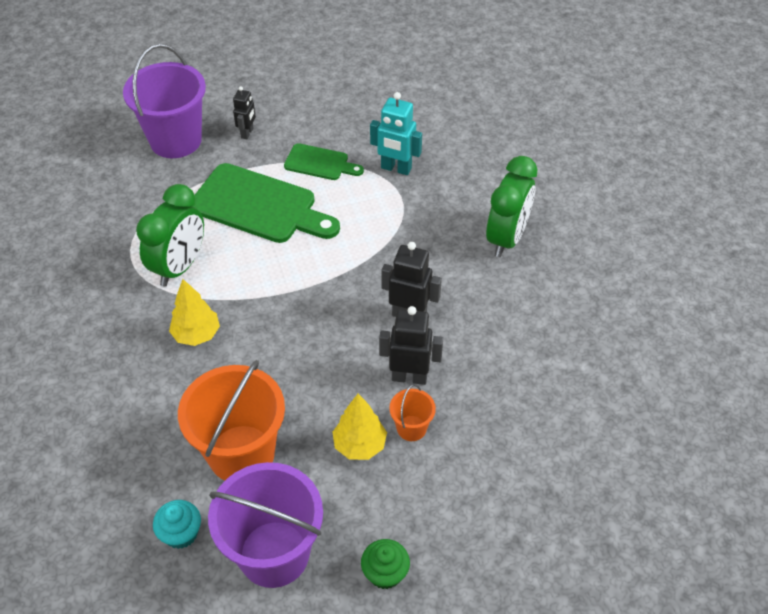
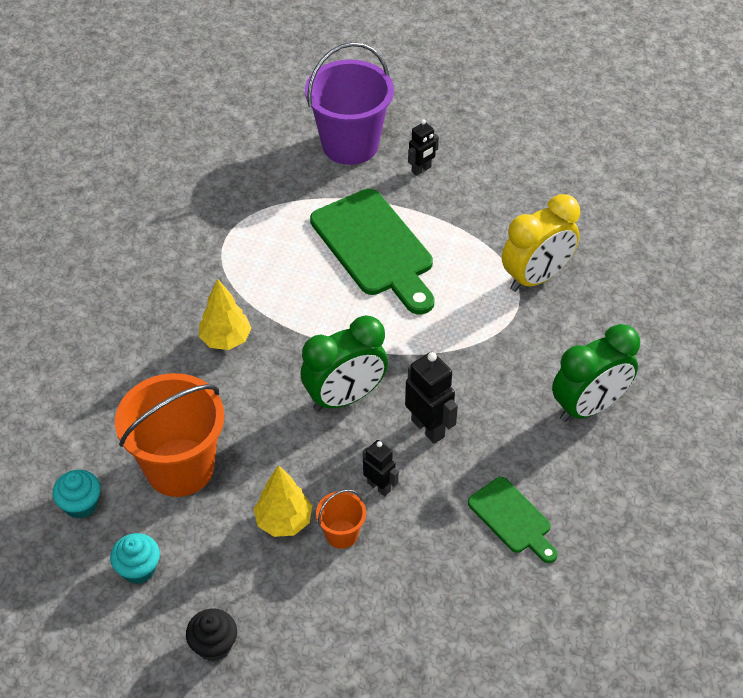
camera: 35 degrees right, 0 degrees up
green clock [136,184,204,287] -> green clock moved to [301,315,388,411]
purple bucket [208,462,323,588] -> turquoise cupcake [110,533,160,584]
green cutting board [284,143,364,180] -> green cutting board moved to [468,477,558,563]
green cupcake [361,539,410,589] -> black cupcake [186,609,237,661]
turquoise robot [370,92,422,175] -> yellow clock [502,194,580,292]
black robot [379,306,443,385] -> black robot [363,440,399,496], size x0.63

